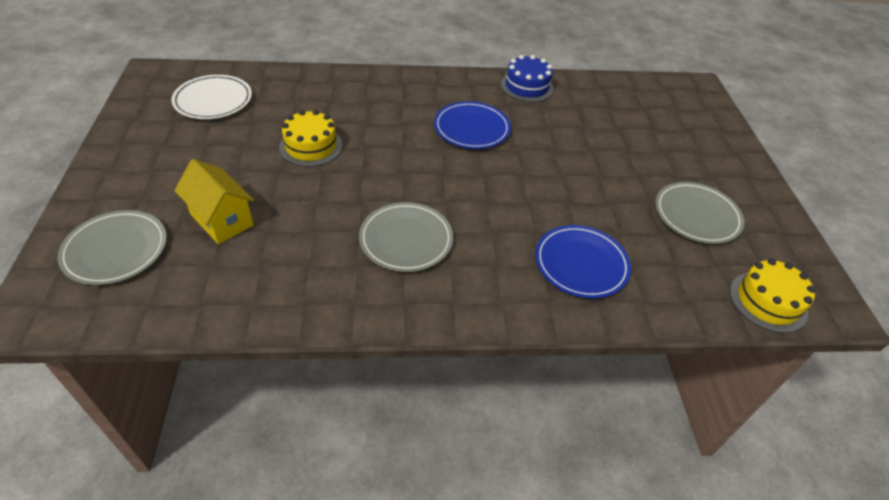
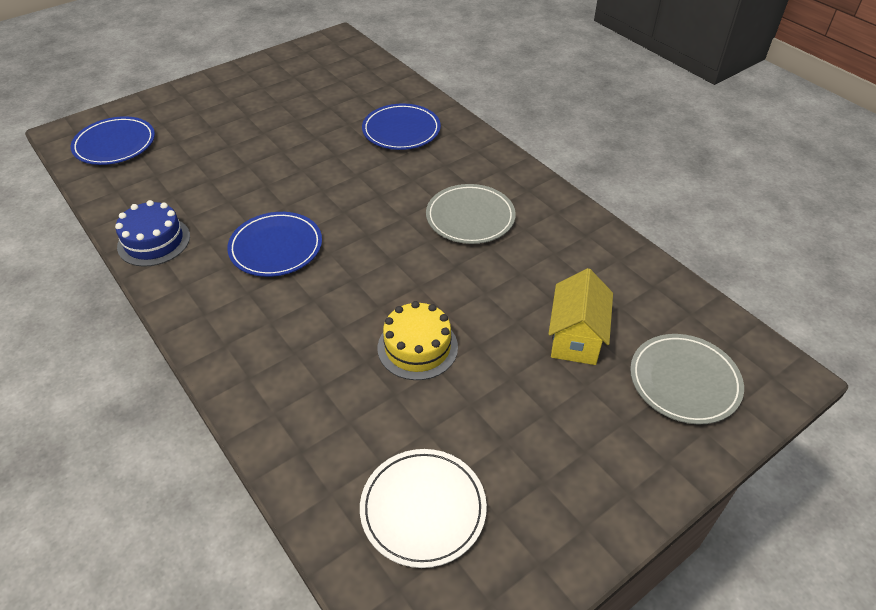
camera: 120 degrees left, 0 degrees up
grey plate [655,182,744,244] -> none
yellow cake [730,259,816,333] -> none
none -> blue plate [71,116,155,165]

